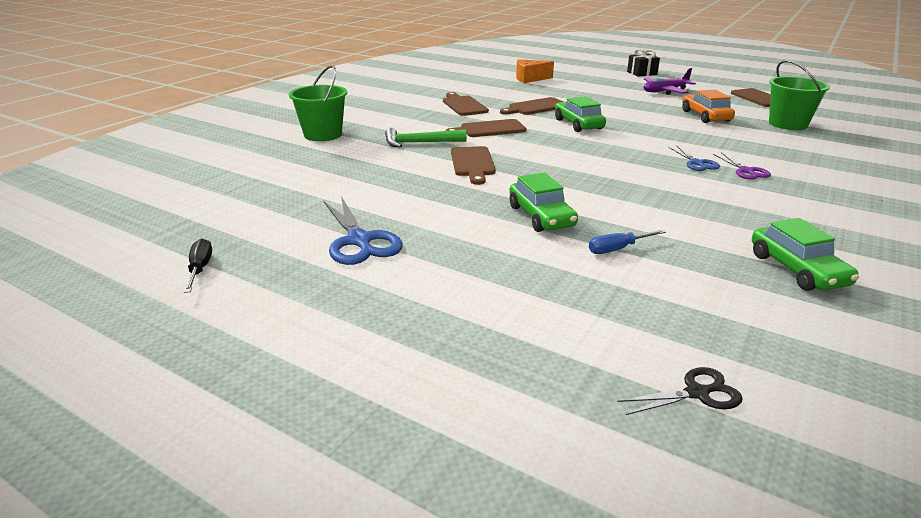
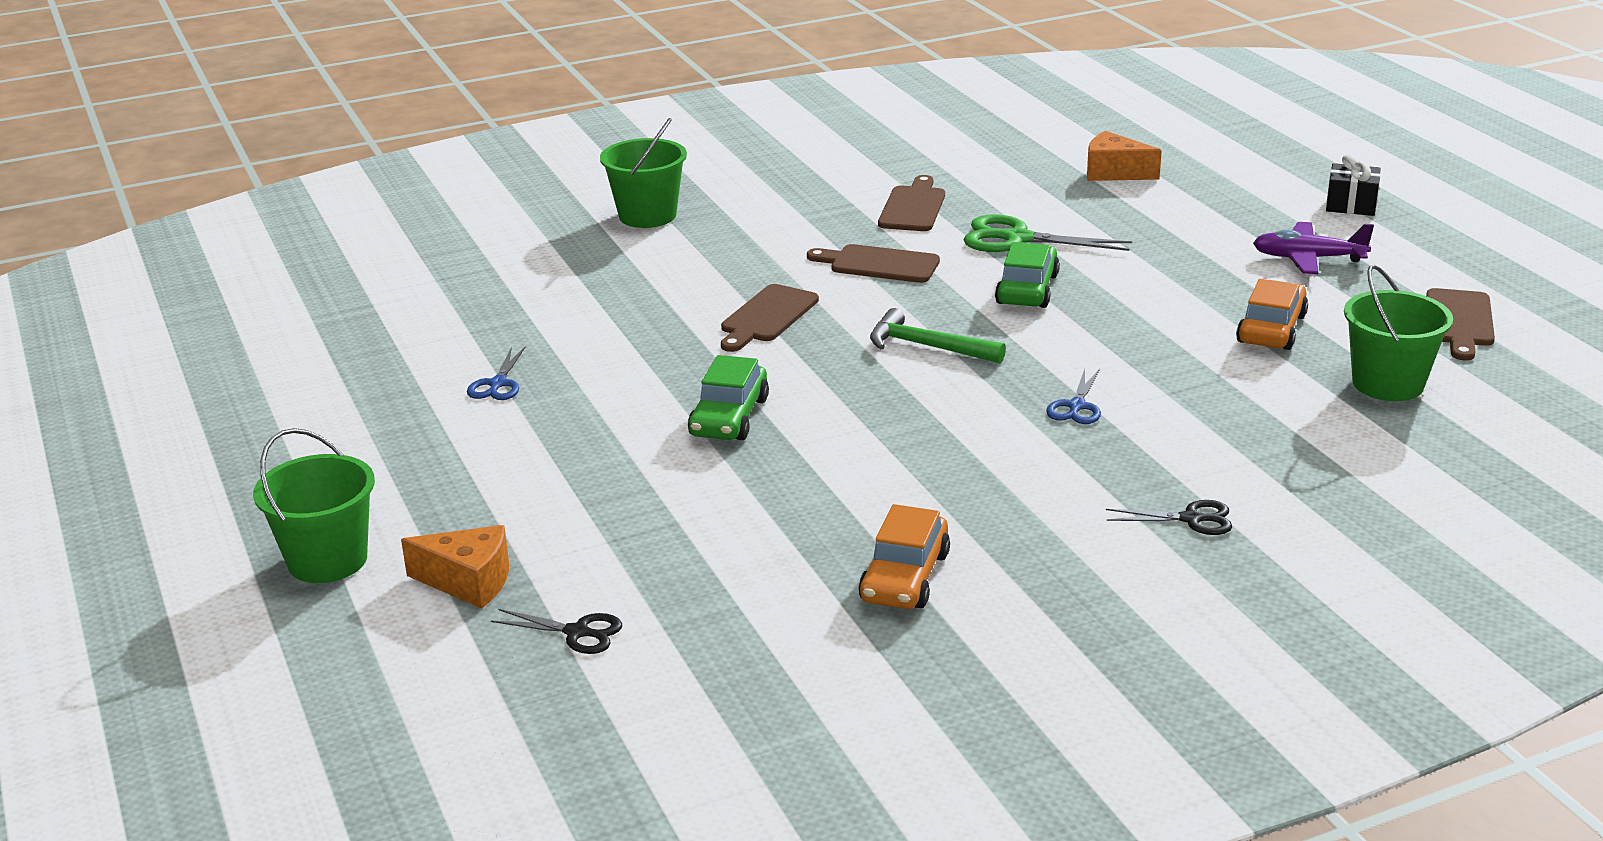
camera: 35 degrees right, 0 degrees up
black screwdriver [184,238,212,293] -> none
blue scissors [324,196,403,265] -> blue scissors [467,347,525,400], size x0.58
green hammer [385,128,467,148] -> green hammer moved to [870,308,1006,363]
brown cutting board [500,97,563,115] -> green scissors [963,214,1132,252]
blue screwdriver [589,229,666,254] -> none
purple scissors [713,152,771,180] -> none
green car [752,218,859,291] -> orange car [859,504,950,609]
none -> green bucket [253,428,375,583]
none -> orange cheese [401,525,509,609]
none -> black scissors [1106,500,1232,535]

